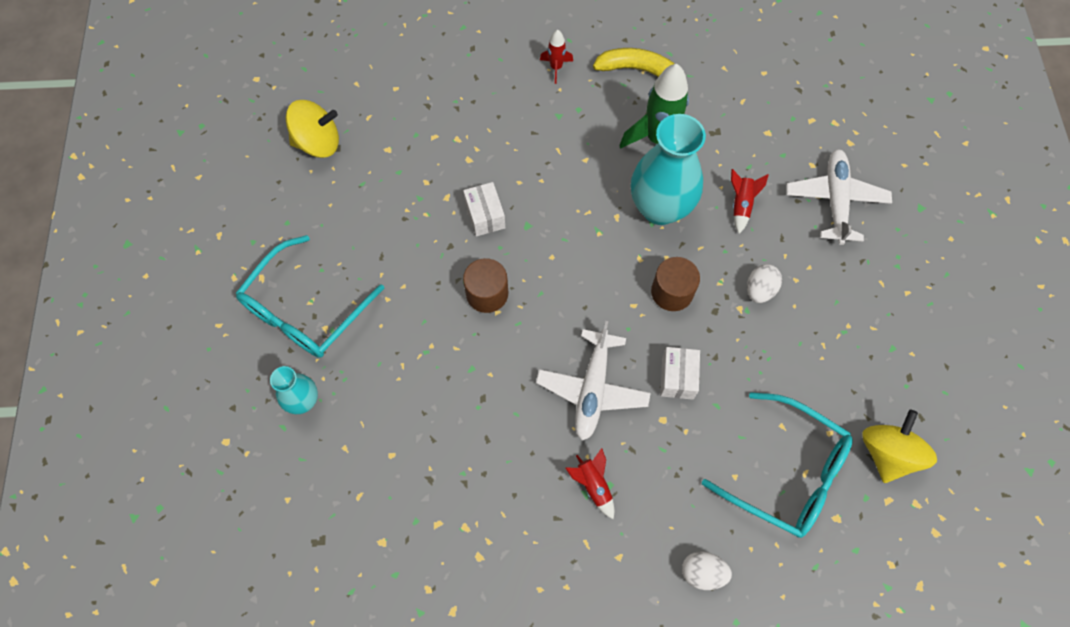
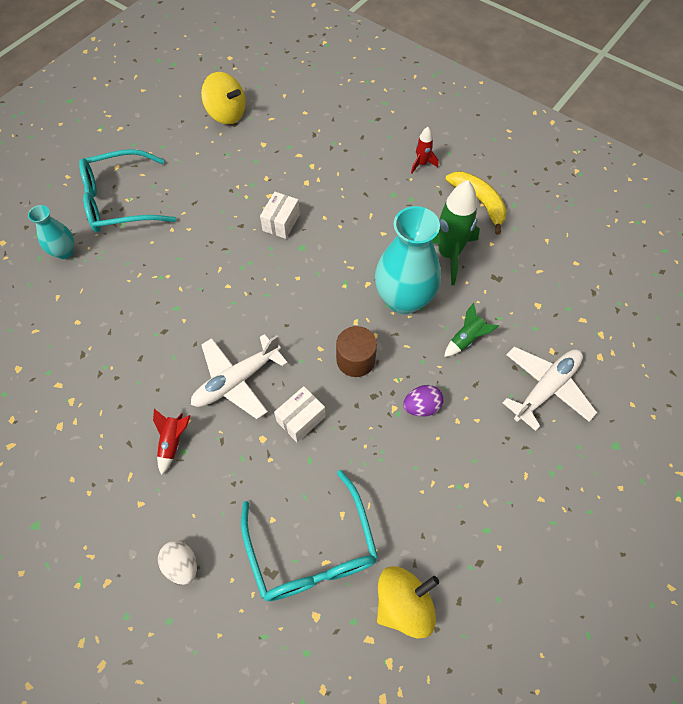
camera: 40 degrees right, 5 degrees down
brown cylinder [463,258,508,313] -> none
red rocket [731,169,769,234] -> green rocket [444,303,499,357]
white egg [747,264,782,303] -> purple egg [403,385,443,417]

